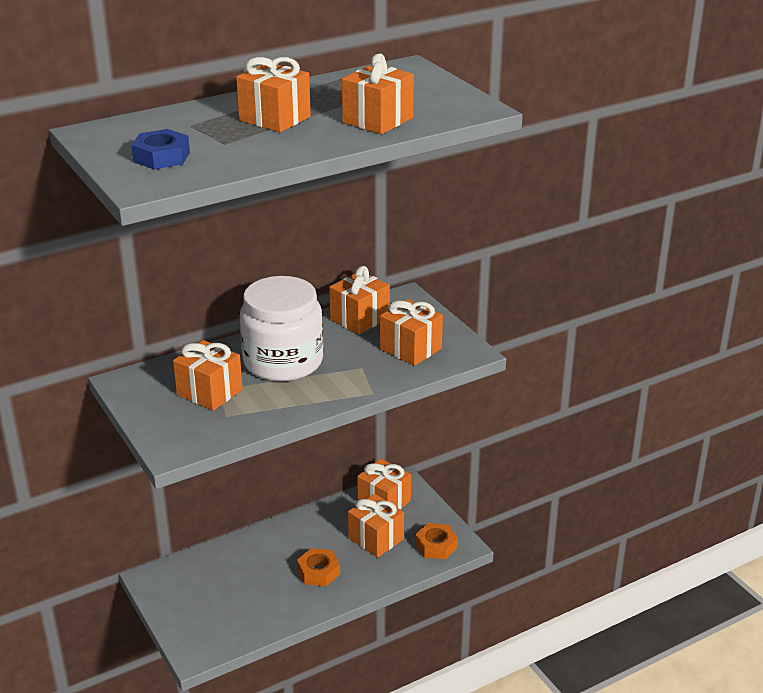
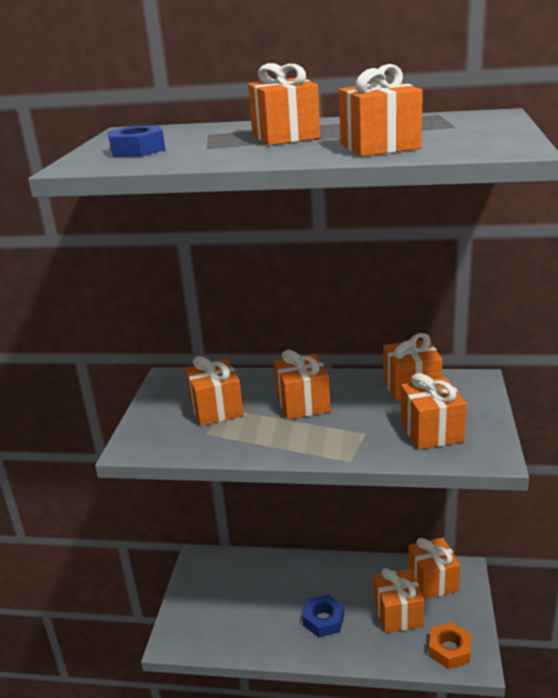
camera: 40 degrees right, 5 degrees down
white jar [240,276,323,382] -> orange gift [274,350,330,420]
orange nut [297,548,340,586] -> blue nut [302,595,344,638]

